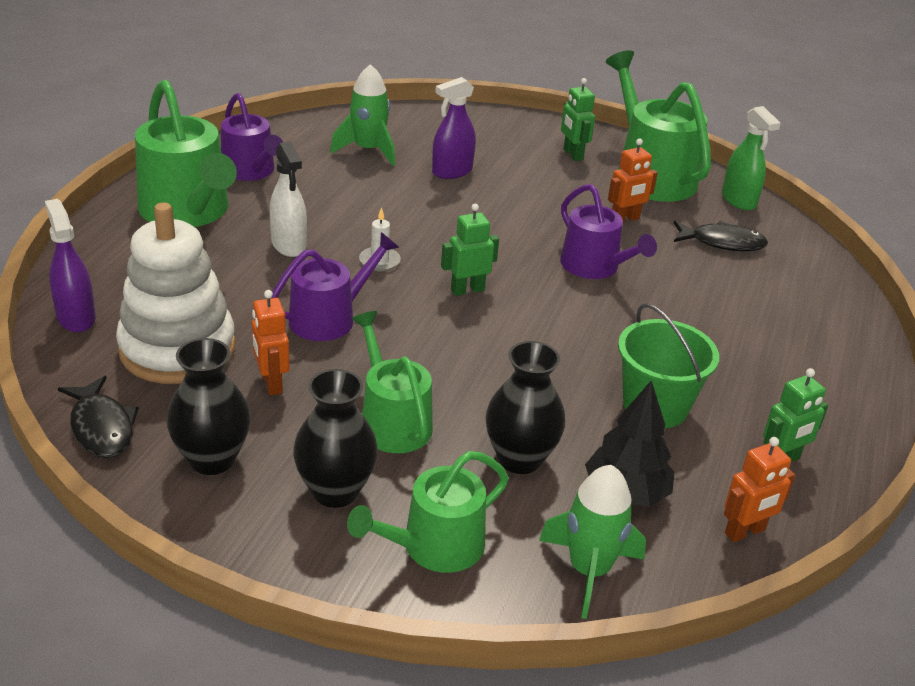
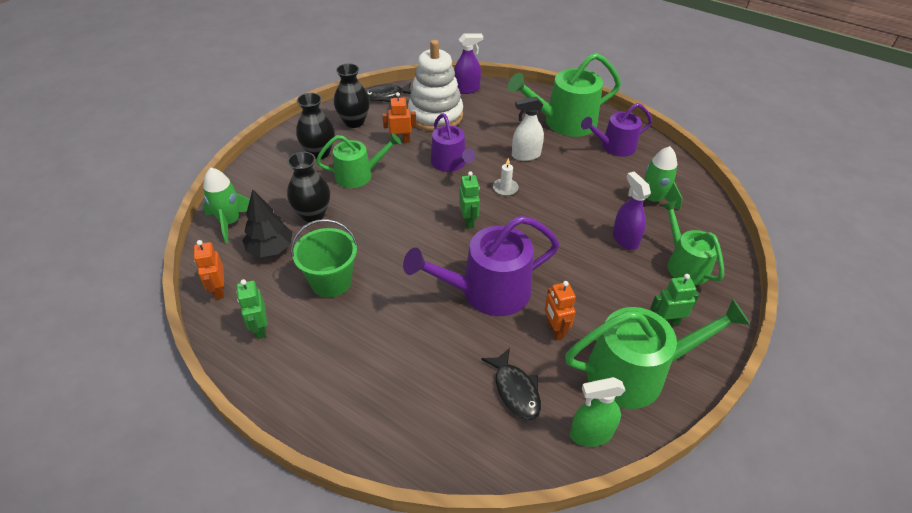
camera: 105 degrees right, 10 degrees up
green watering can [347,451,509,573] -> green watering can moved to [661,201,724,285]
purple watering can [560,184,657,279] -> purple watering can [403,216,560,316], size x1.57
black fish [674,221,768,251] -> black fish turned 45 degrees counterclockwise [481,348,541,420]

